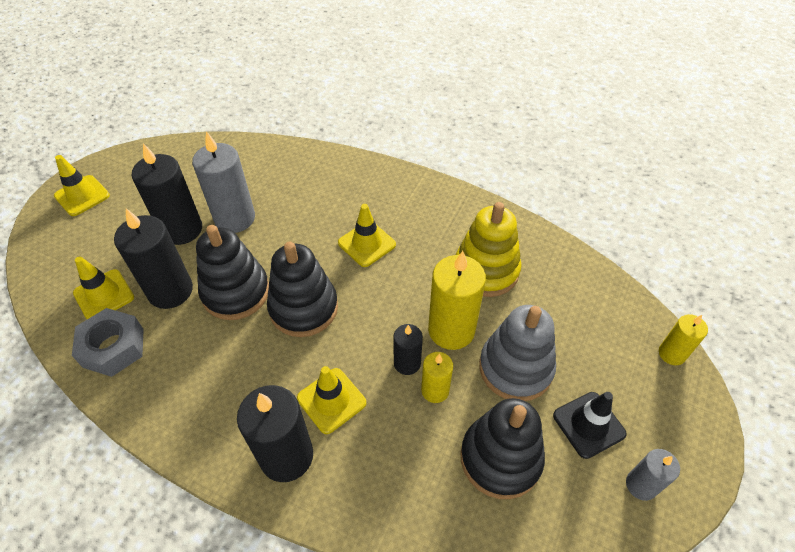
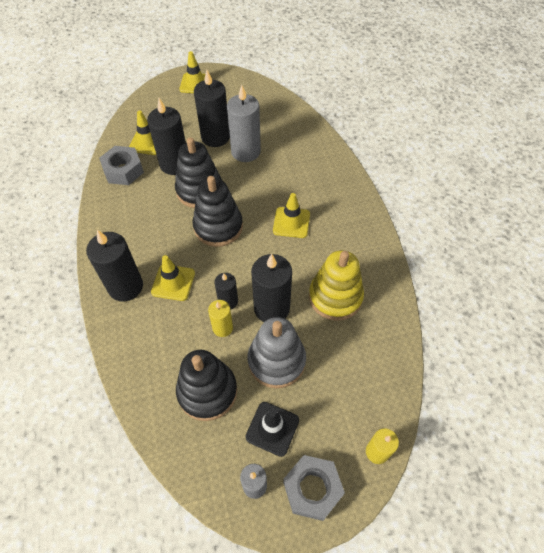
camera: 50 degrees right, 5 degrees up
yellow candle [428,251,486,350] -> black candle [251,254,292,322]
none -> grey nut [283,455,345,521]

